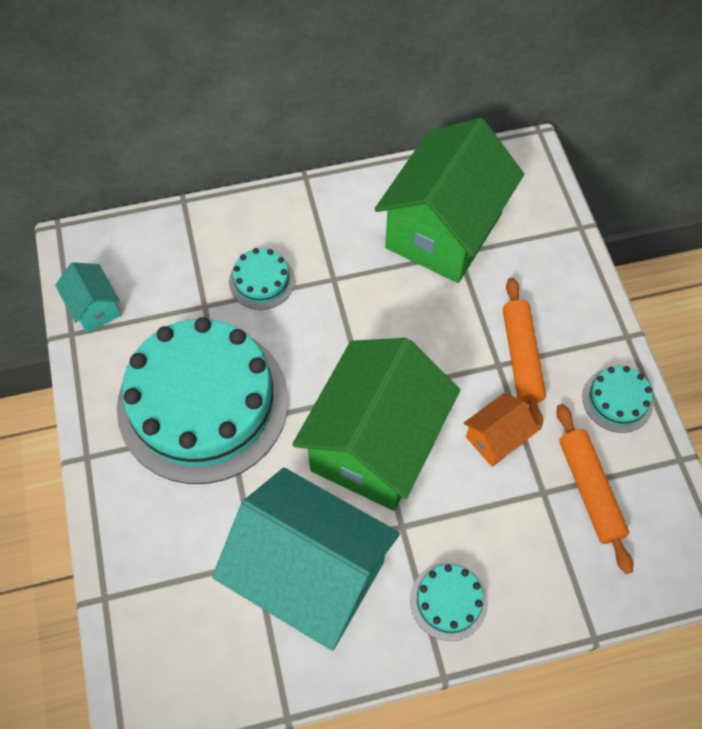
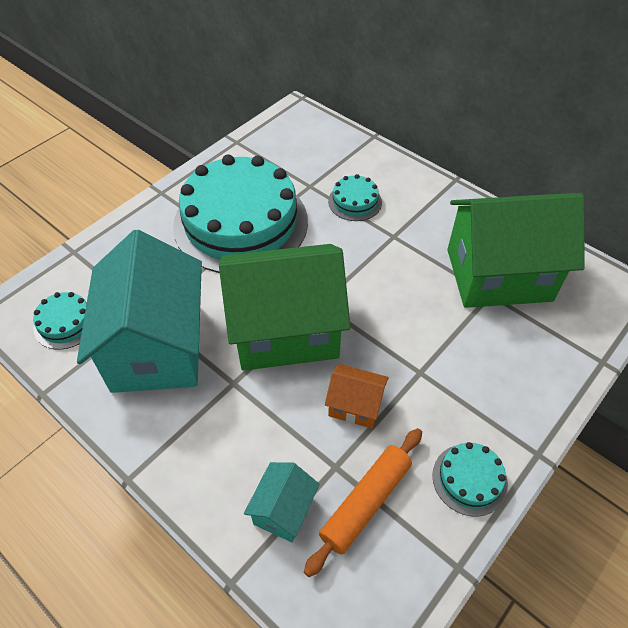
camera: 55 degrees right, 10 degrees down
turquoise house [55,262,121,333] -> turquoise house moved to [244,462,320,542]
turquoise cake [410,562,488,641] -> turquoise cake moved to [33,292,87,350]
orange rolling pin [503,277,546,430] -> none

